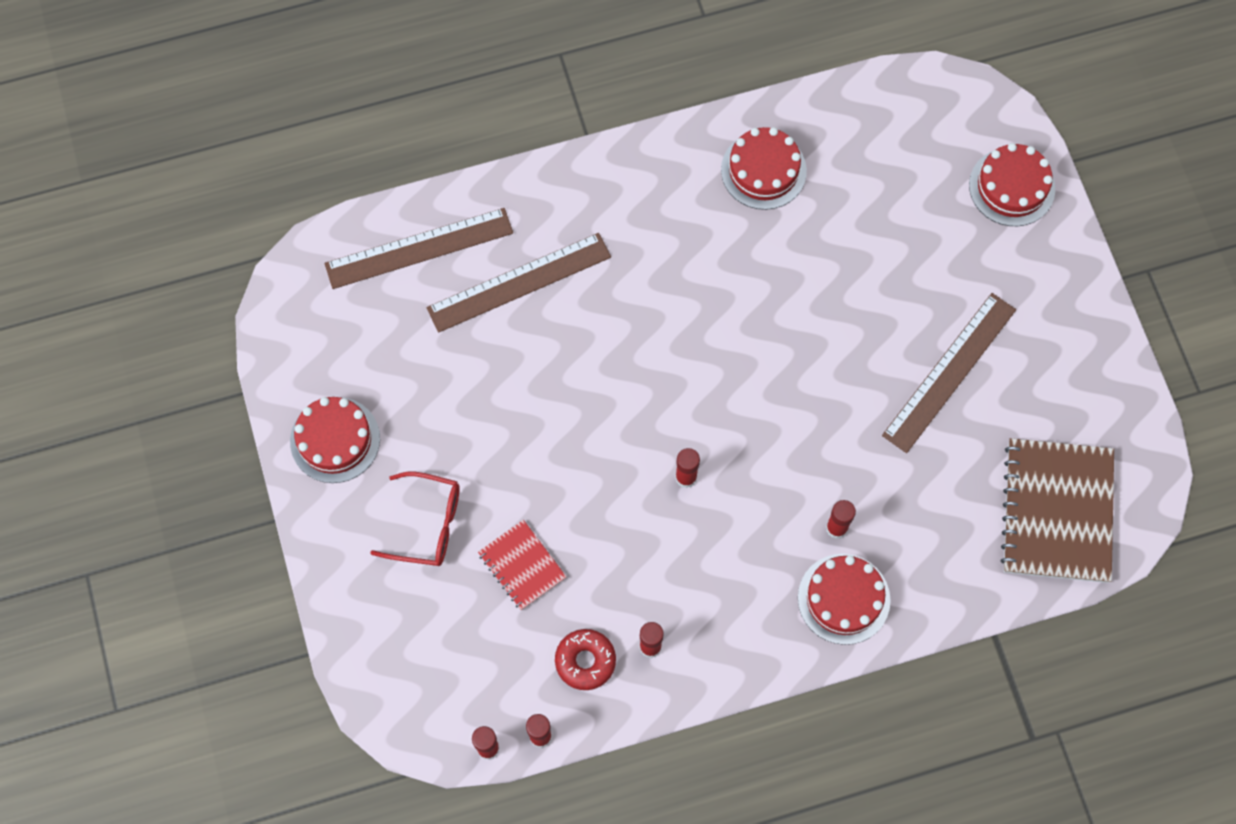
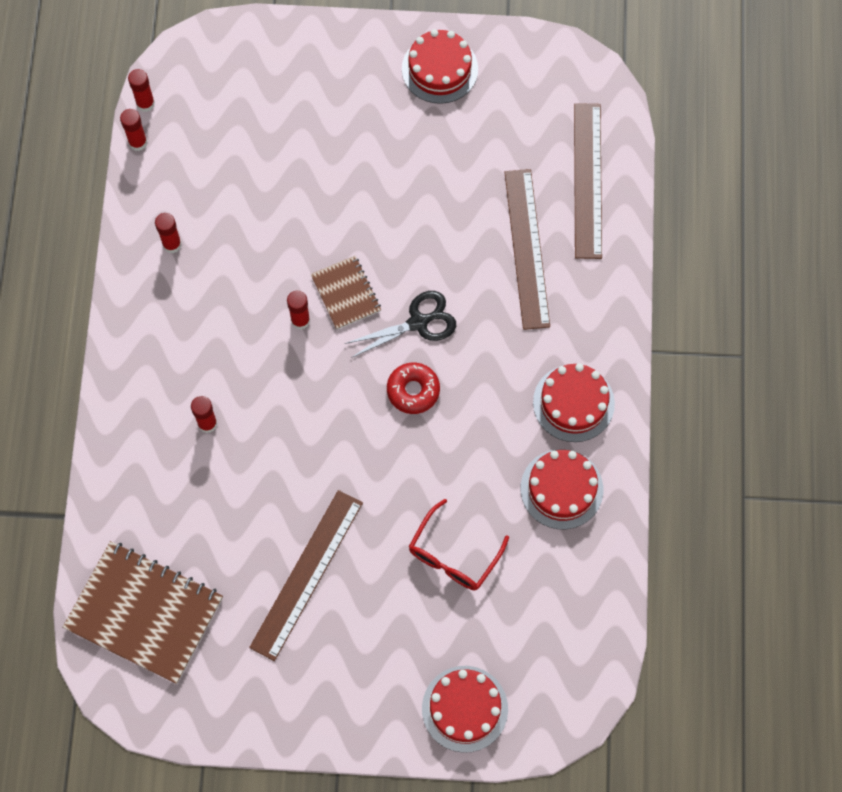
camera: 110 degrees right, 0 degrees up
red glasses [370,471,460,566] -> red glasses moved to [409,499,509,591]
red notebook [478,520,567,610] -> none
red donut [555,629,616,690] -> red donut moved to [387,362,440,414]
red cake [798,554,891,645] -> red cake moved to [533,363,615,442]
brown ruler [882,293,1016,453] -> brown ruler turned 60 degrees clockwise [249,490,363,661]
none -> brown notebook [311,256,381,330]
none -> black scissors [345,291,456,358]

